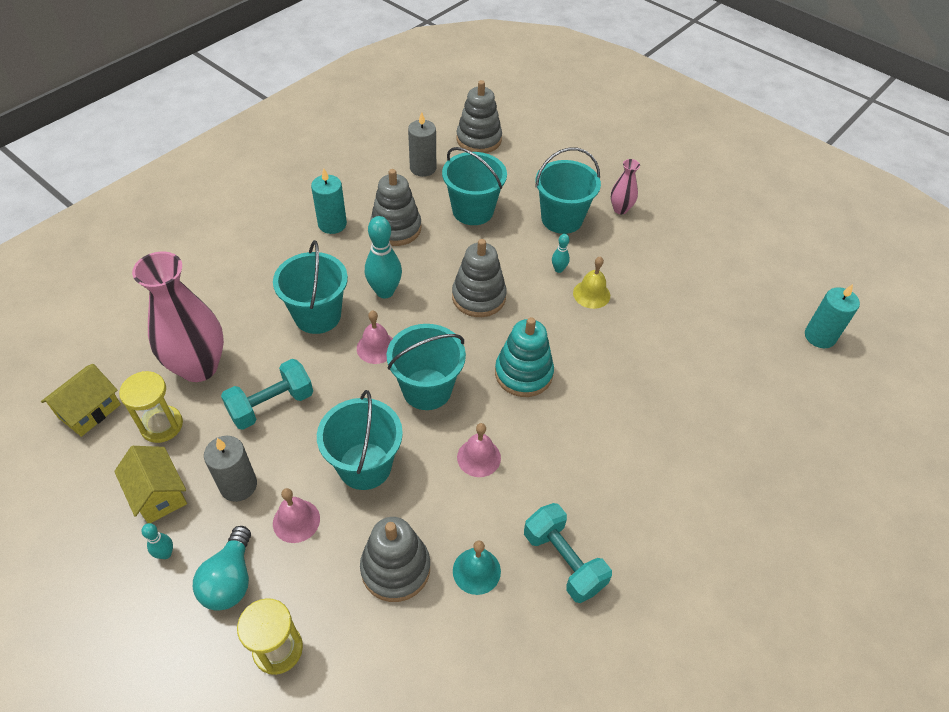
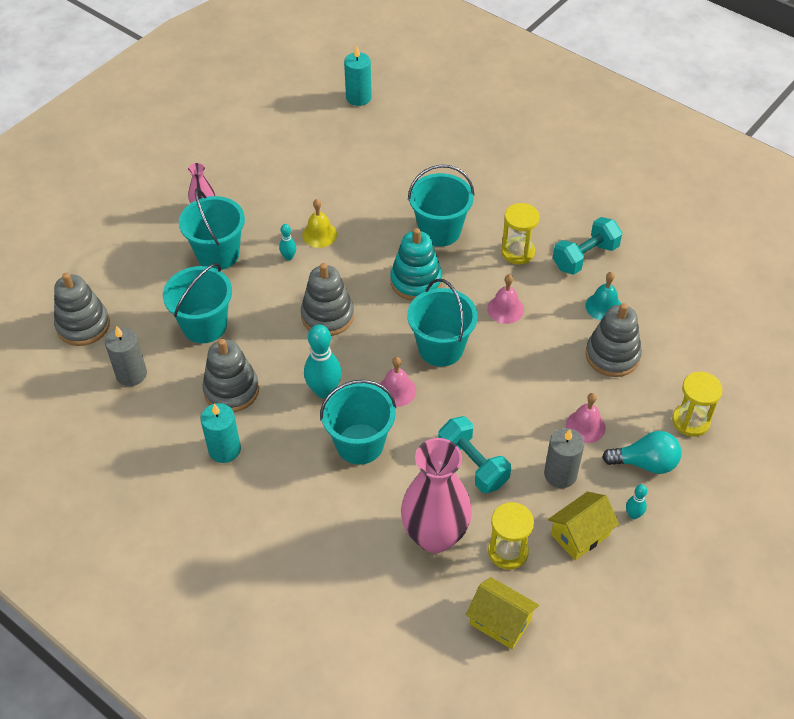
camera: 90 degrees left, 0 degrees up
turquoise bucket [317,390,403,490] -> turquoise bucket moved to [408,165,474,247]
none -> yellow hourglass [501,203,540,265]

